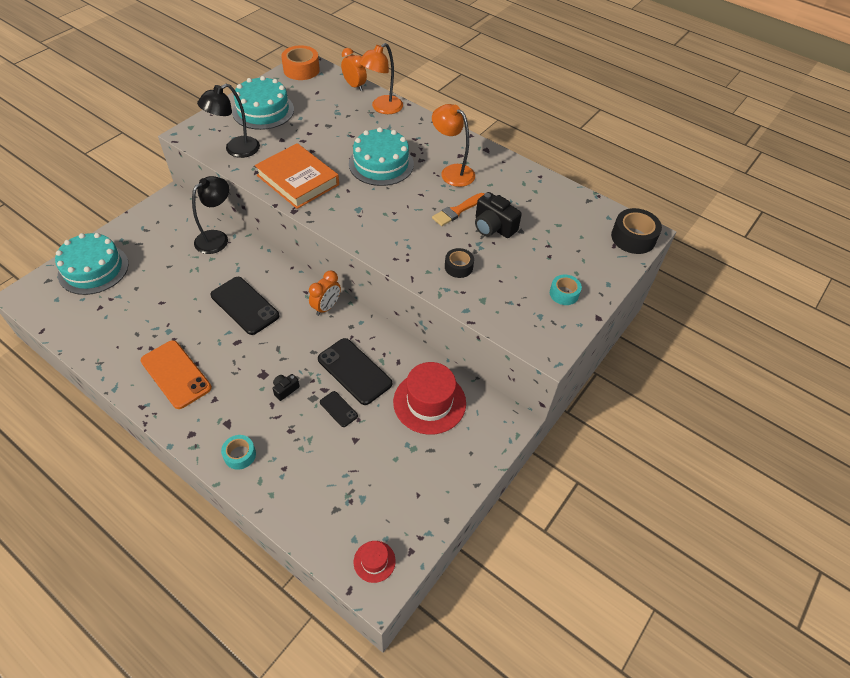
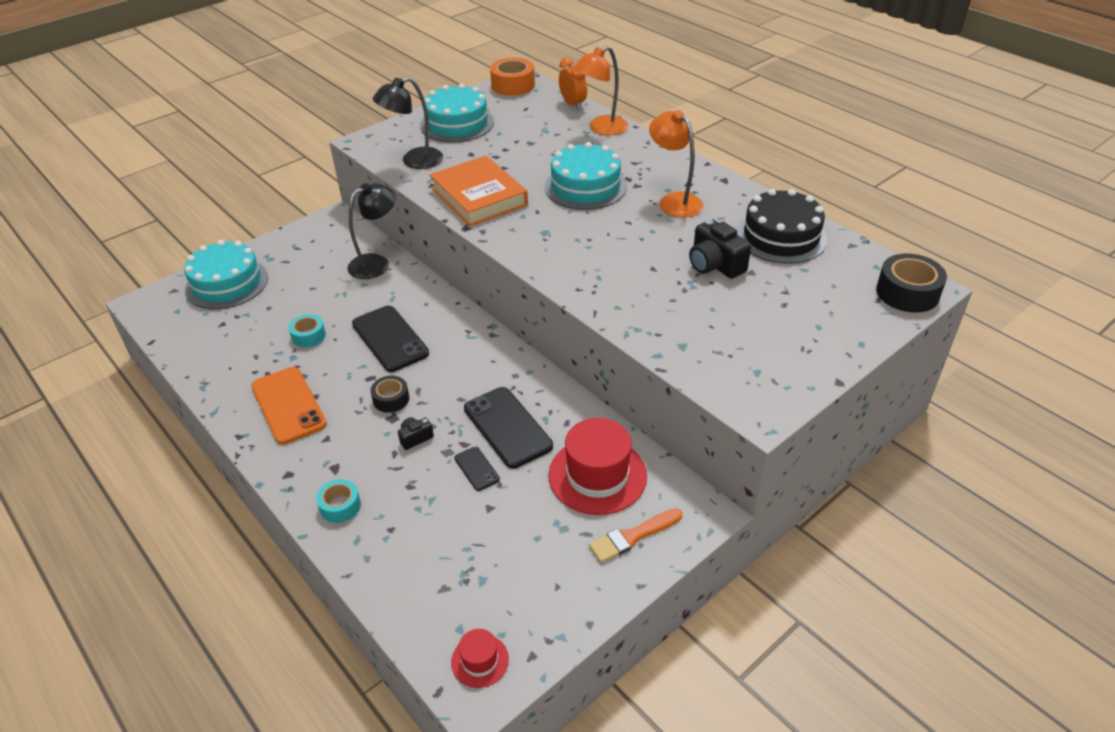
camera: 15 degrees right, 10 degrees down
orange clock [309,271,341,316] -> none
orange brush [432,193,484,226] -> orange brush moved to [589,508,682,563]
black tape [445,248,474,278] -> black tape moved to [371,376,409,413]
turquoise tape [550,274,582,305] -> turquoise tape moved to [289,314,326,347]
none -> black cake [737,189,827,264]

